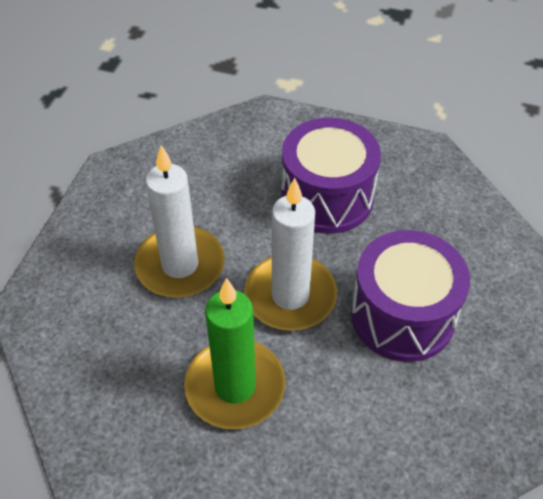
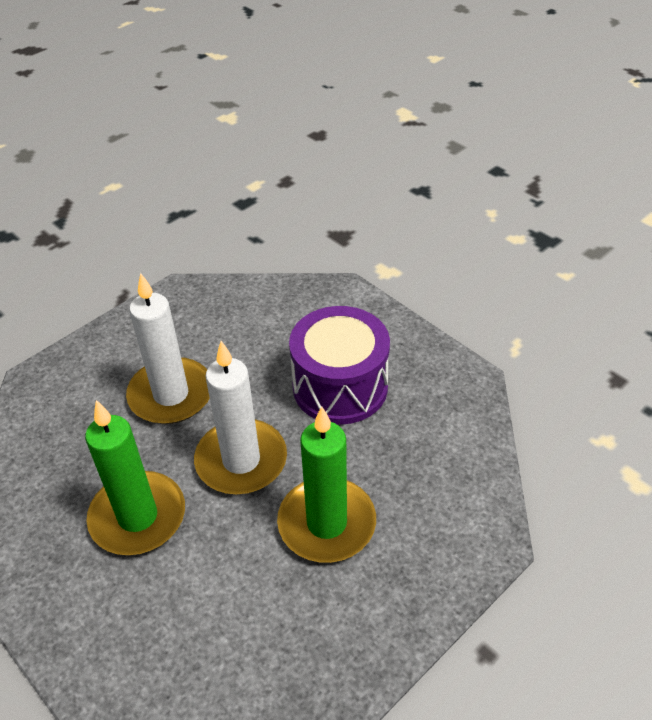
camera: 30 degrees right, 5 degrees down
purple drum [351,230,470,362] -> green candle [277,406,376,563]

